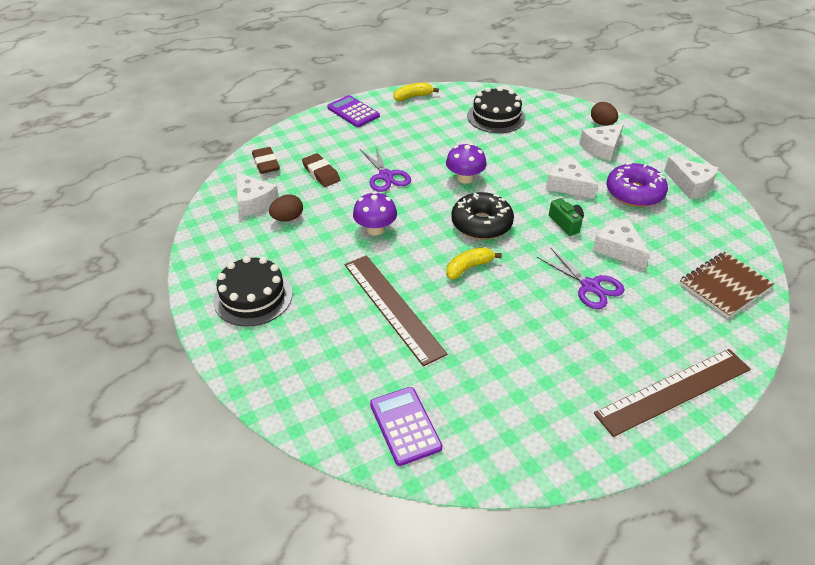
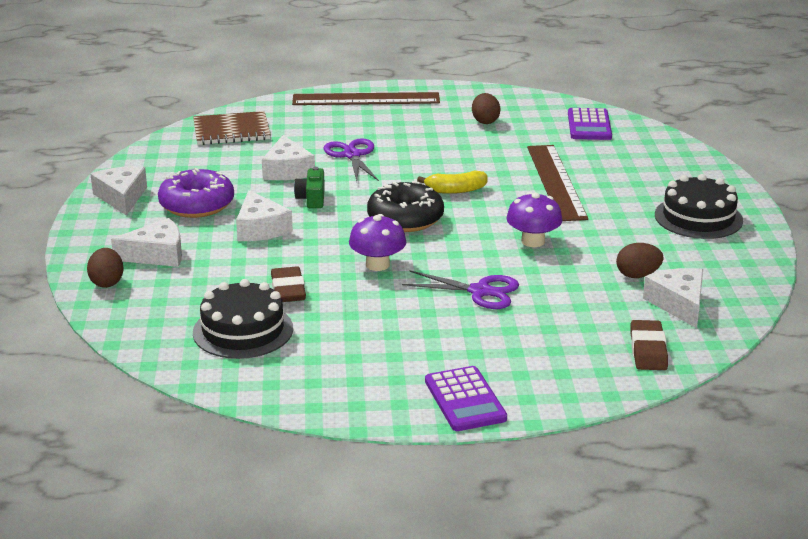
camera: 155 degrees left, 15 degrees down
brown eraser [302,153,340,187] -> brown eraser moved to [271,266,306,302]
purple scissors [360,145,411,192] -> purple scissors turned 105 degrees clockwise [402,271,519,309]
yellow banana [393,82,439,101] -> none
none -> brown egg [472,93,500,124]

